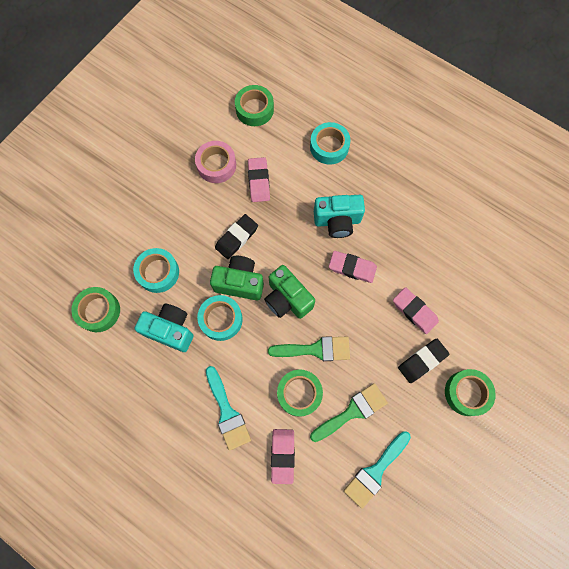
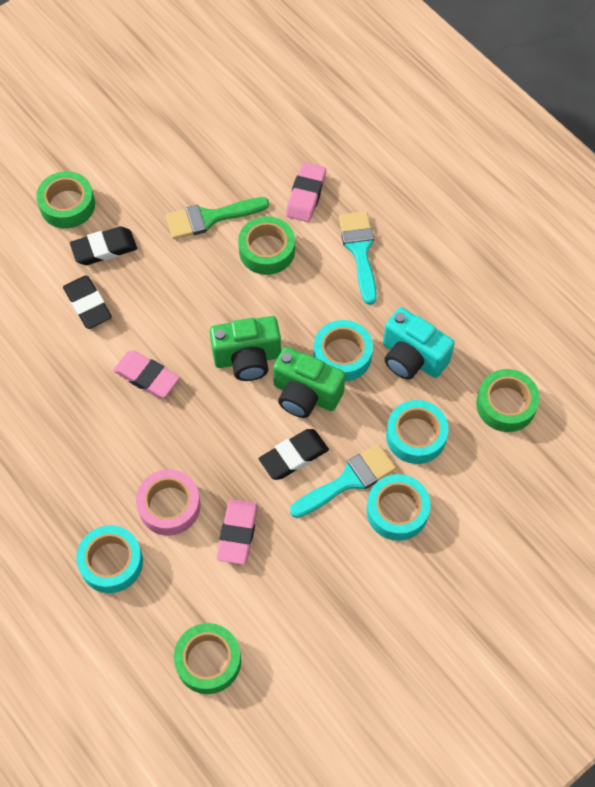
camera: 165 degrees left, 10 degrees down
pink tape [195,141,236,183] -> pink tape moved to [136,469,201,536]
green camera [264,265,315,319] -> green camera turned 105 degrees clockwise [210,316,281,381]
green brush [268,336,350,361] -> none
turquoise camera [314,195,365,238] -> none
turquoise brush [344,431,411,509] -> turquoise brush moved to [290,444,396,518]
pink eraser [393,287,439,334] -> black eraser [63,275,112,329]
none -> turquoise tape [367,474,431,541]

